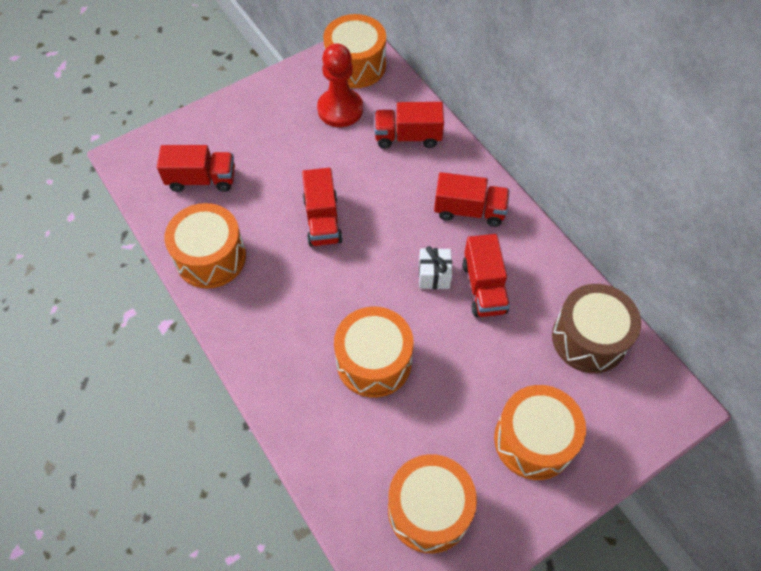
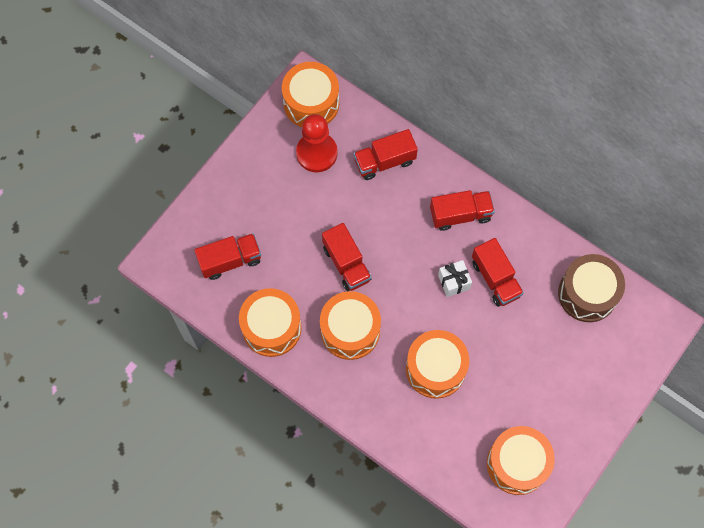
camera: 20 degrees left, 10 degrees up
orange drum [494,385,586,480] -> orange drum moved to [320,291,381,360]

